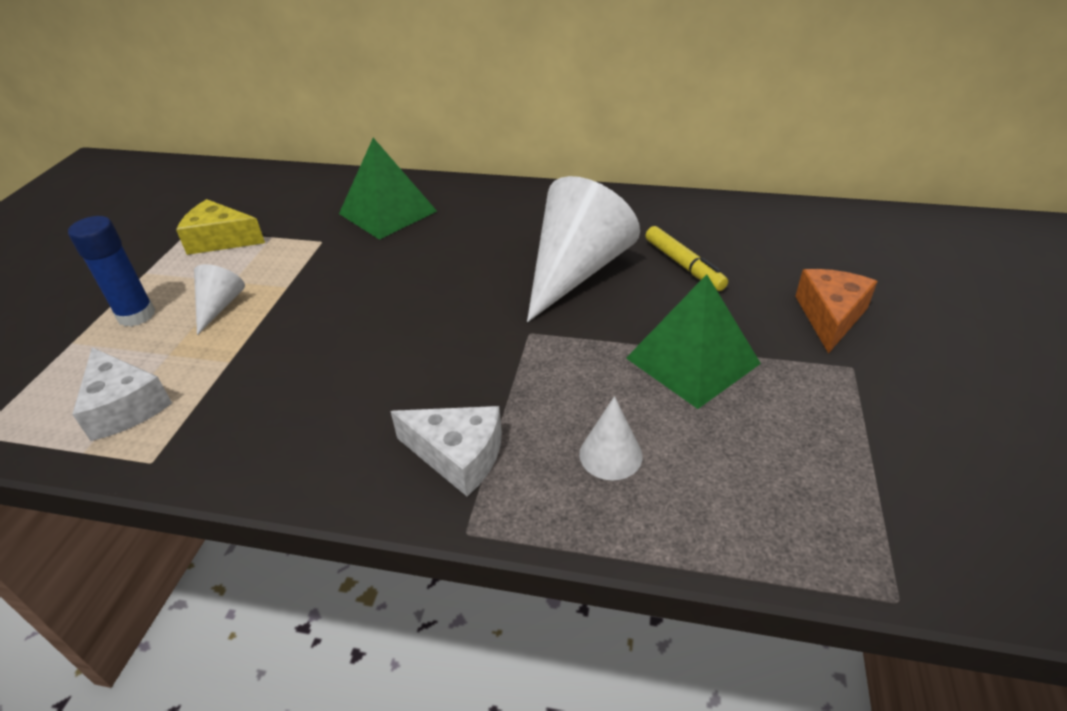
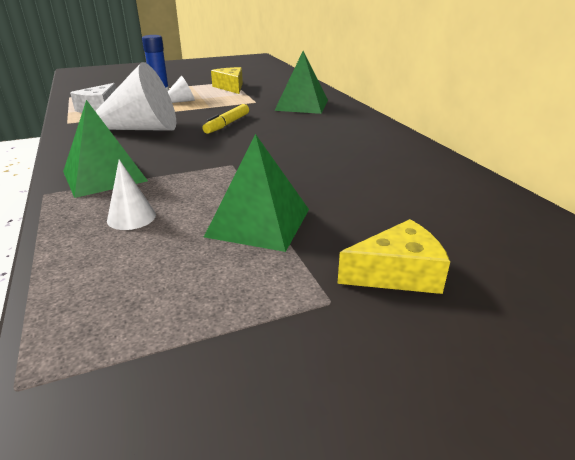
camera: 55 degrees right, 10 degrees down
white cheese [390,406,502,496] -> green pyramid [63,100,148,198]
white cone [527,176,640,322] -> white cone moved to [95,62,176,131]
yellow marker [645,226,728,291] -> yellow marker moved to [202,104,249,134]
orange cheese [795,269,878,354] -> yellow cheese [337,219,450,294]

